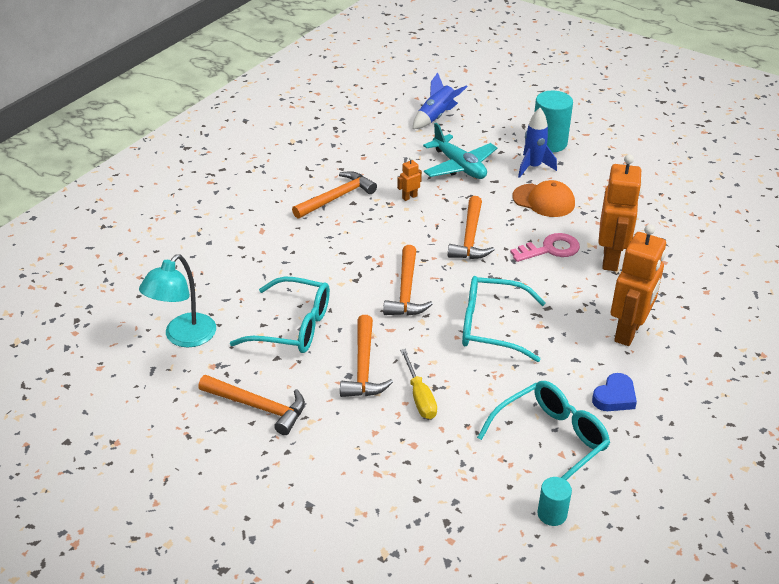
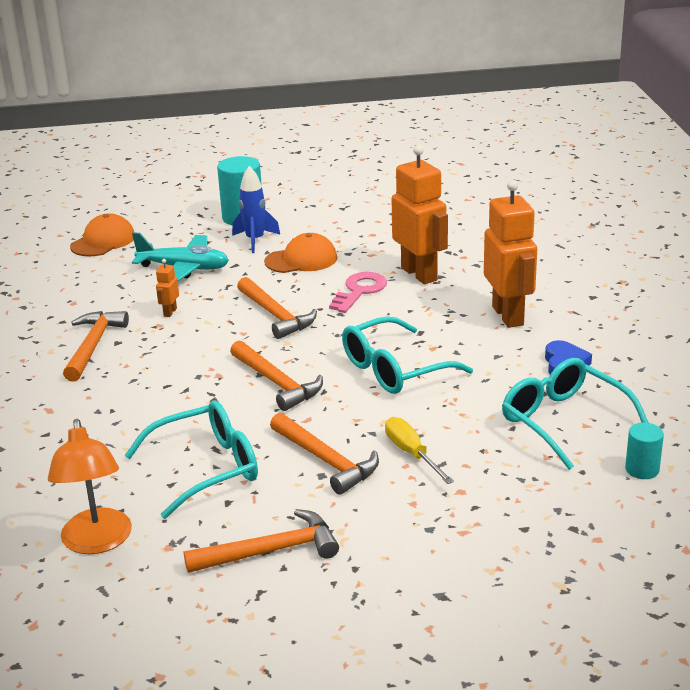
camera: 40 degrees left, 10 degrees down
turquoise lamp [139,254,216,347] -> orange lamp [48,419,132,554]
yellow screwdriver [400,349,437,419] -> yellow screwdriver turned 150 degrees counterclockwise [385,417,454,484]
blue rocket [413,73,467,129] -> orange cap [70,213,134,256]
turquoise glasses [477,381,610,480] -> turquoise glasses turned 45 degrees counterclockwise [502,358,649,470]

